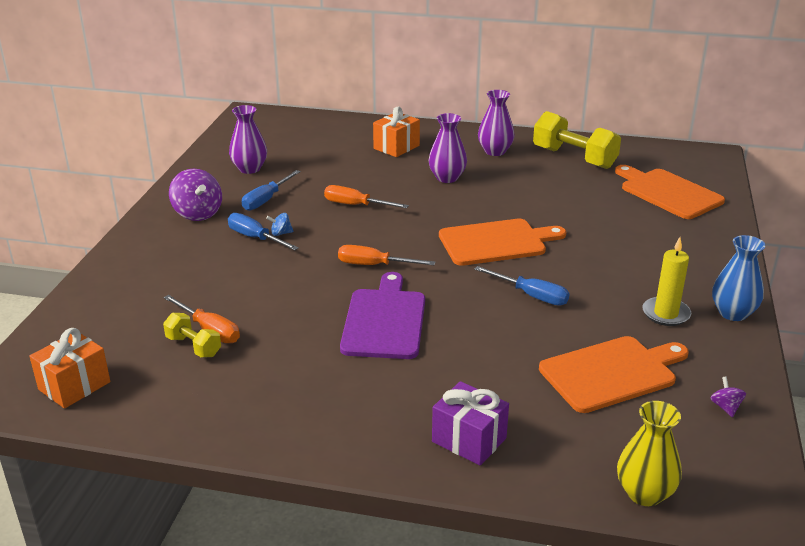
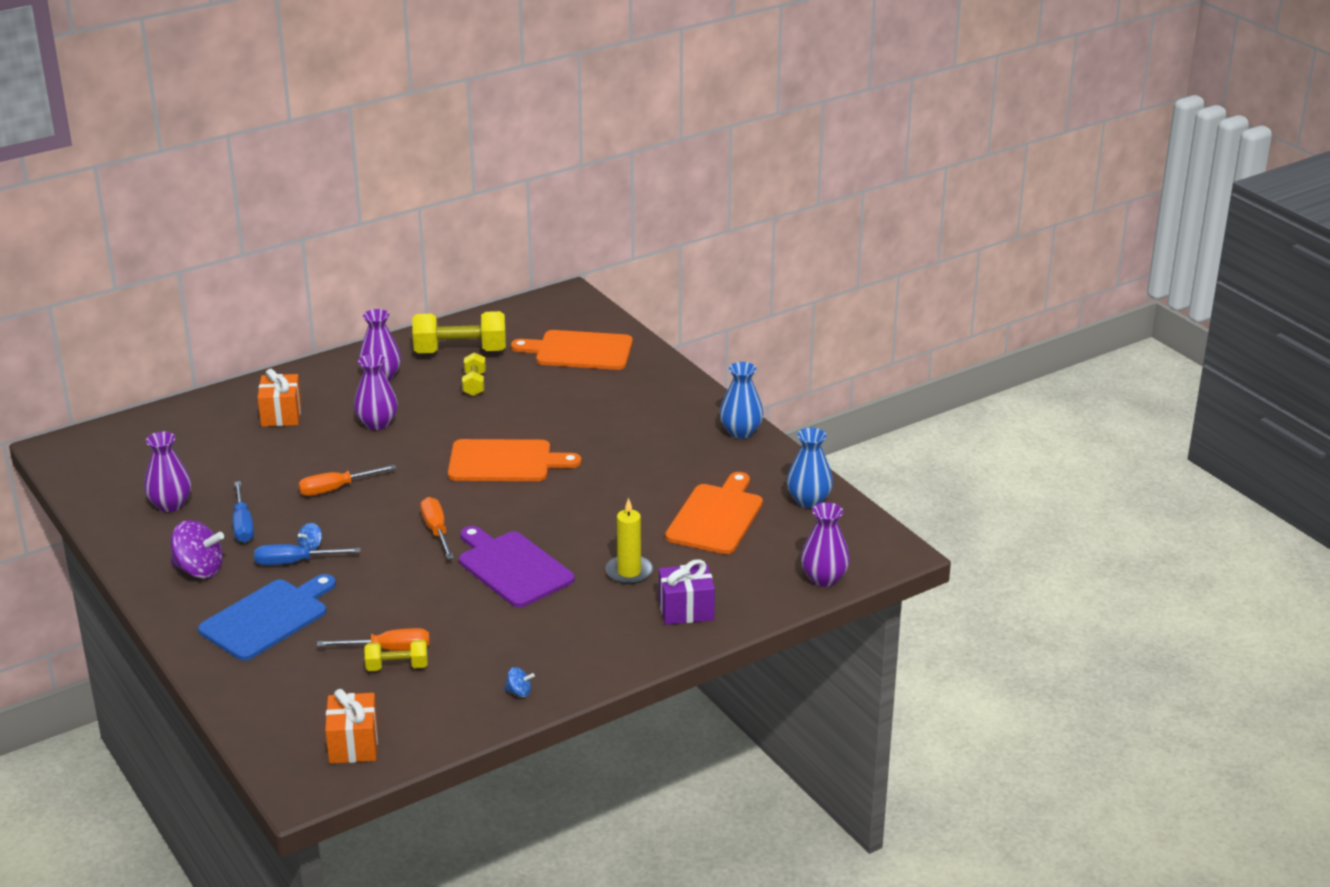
camera: 45 degrees left, 0 degrees up
orange screwdriver [338,245,435,265] -> orange screwdriver turned 105 degrees clockwise [420,497,454,559]
orange cutting board [439,219,566,266] -> orange cutting board turned 60 degrees clockwise [448,439,581,481]
blue screwdriver [474,266,570,305] -> none
yellow vase [617,401,682,506] -> purple vase [801,502,850,587]
yellow candle [642,237,691,326] -> yellow candle moved to [606,498,653,584]
purple spinning top [711,377,746,417] -> blue vase [787,428,833,508]
none -> blue cutting board [198,574,336,661]
none -> yellow dumbbell [462,352,486,396]
none -> blue spinning top [504,667,535,697]

